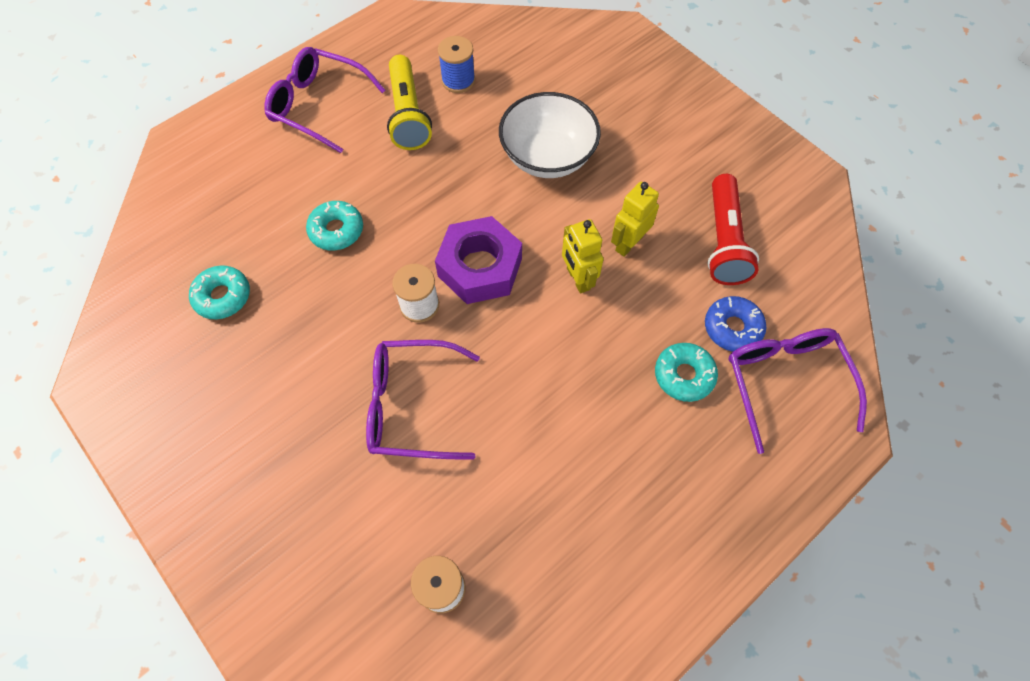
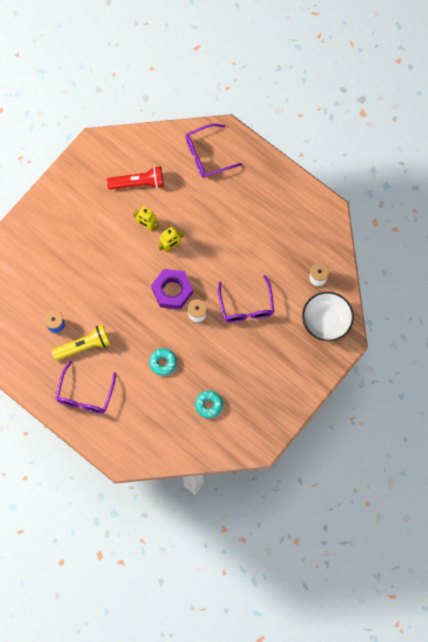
camera: 100 degrees left, 10 degrees up
white bowl [499,92,601,178] -> white bowl moved to [302,292,354,341]
turquoise donut [655,343,718,402] -> none
blue donut [705,296,766,352] -> none

